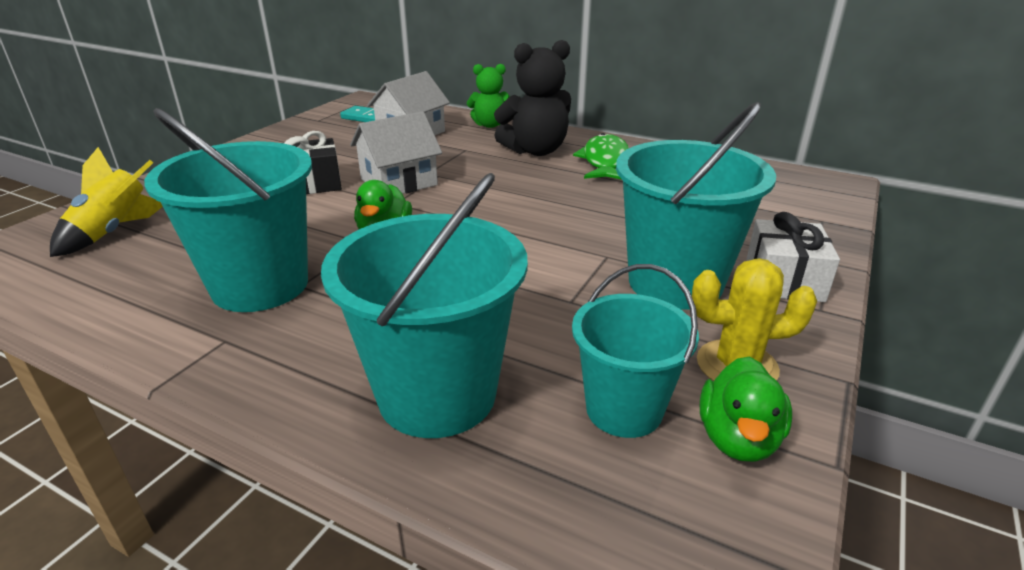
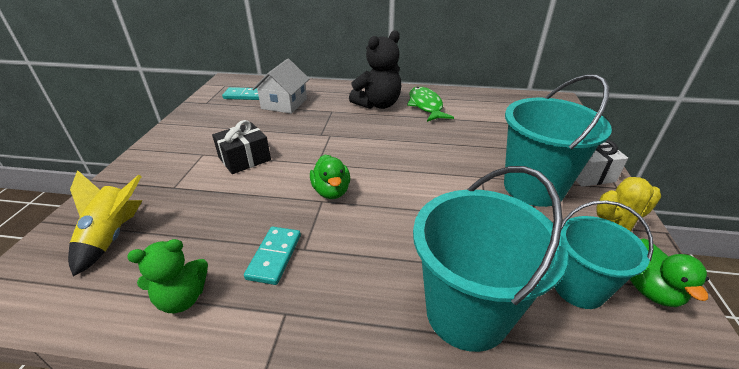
camera: 20 degrees left, 5 degrees up
turquoise bucket [144,108,312,312] -> turquoise domino [244,227,301,285]
white house [350,111,442,194] -> none
green teddy bear [467,64,510,128] -> green teddy bear moved to [127,239,208,313]

